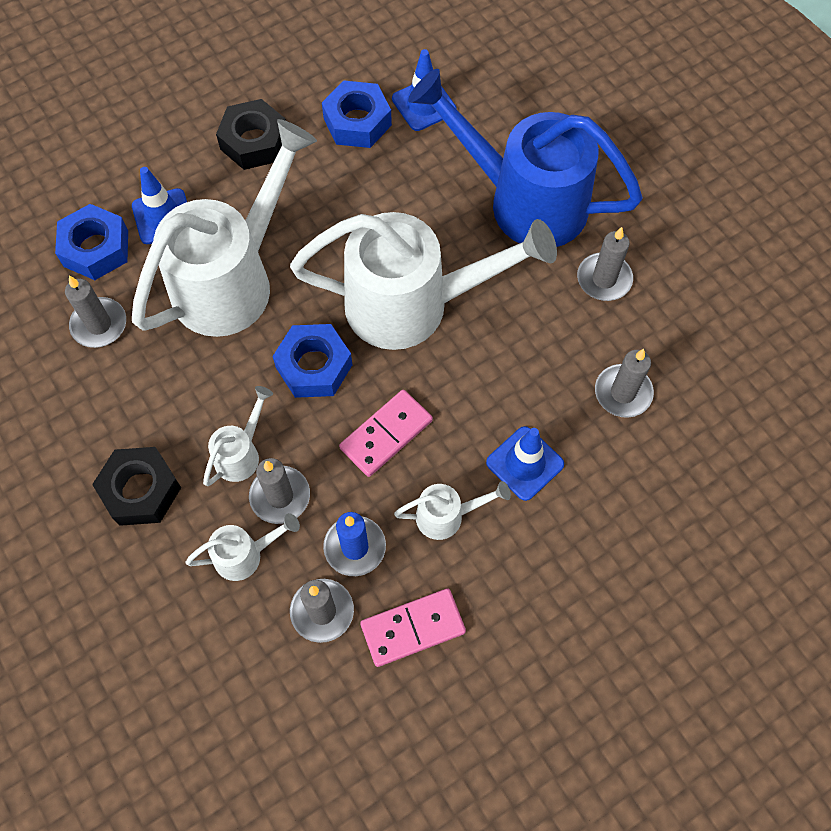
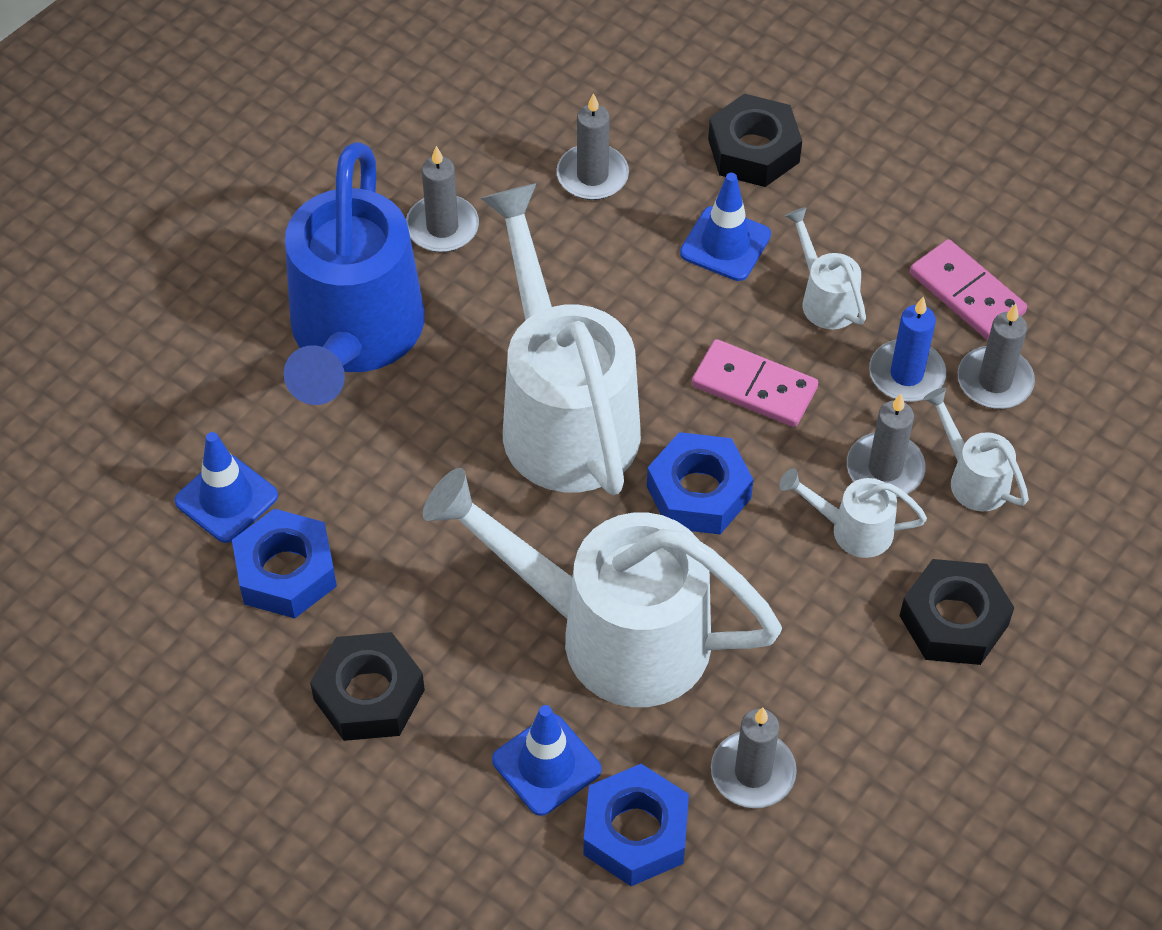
camera: 110 degrees left, 10 degrees down
none -> black nut [708,93,802,187]

